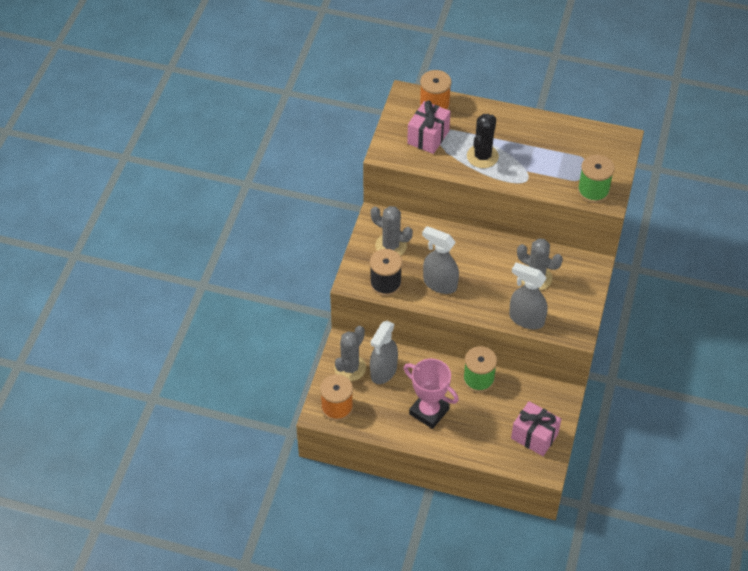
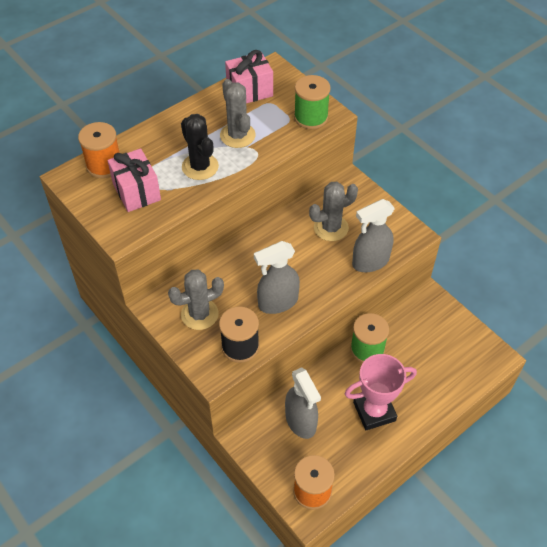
camera: 55 degrees left, 0 degrees up
grey cactus [334,326,366,381] -> grey cactus moved to [220,79,256,148]
pink gift [511,401,561,456] -> pink gift moved to [225,50,273,103]

